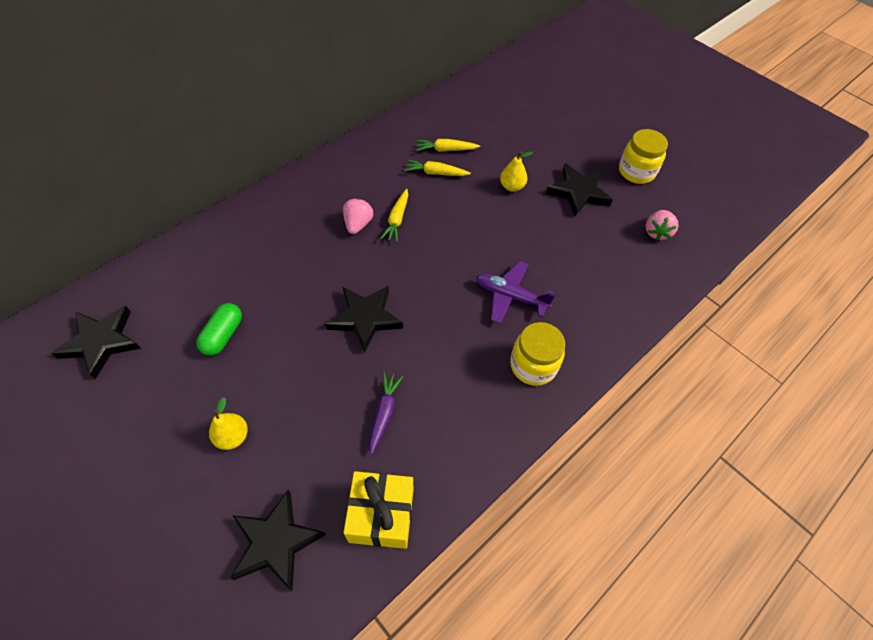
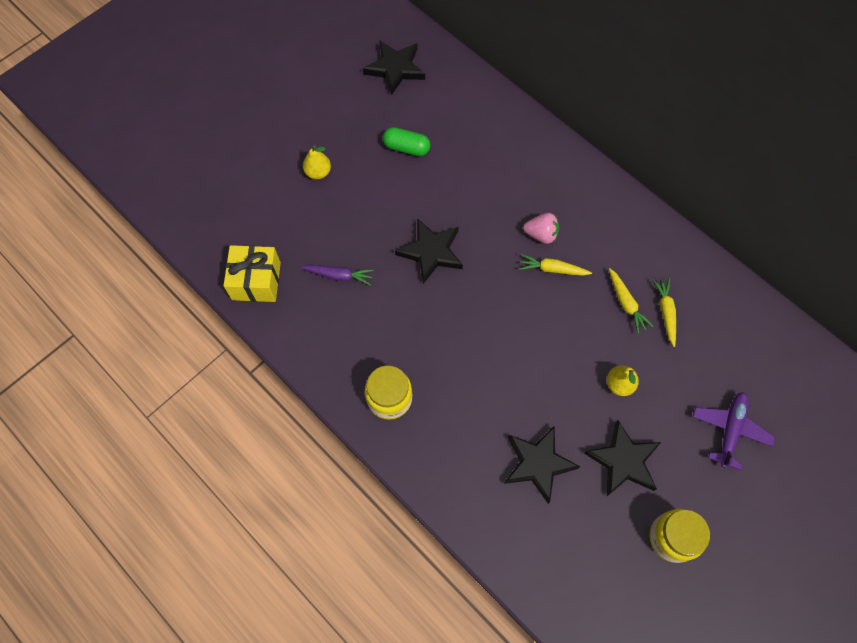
camera: 90 degrees right, 10 degrees up
black star [230,490,326,591] -> black star moved to [504,426,580,504]
yellow carrot [404,160,471,176] -> yellow carrot turned 150 degrees clockwise [609,268,654,334]
purple plane [476,261,555,324] -> purple plane moved to [693,392,775,470]
pink strawberry [646,210,679,241] -> none

